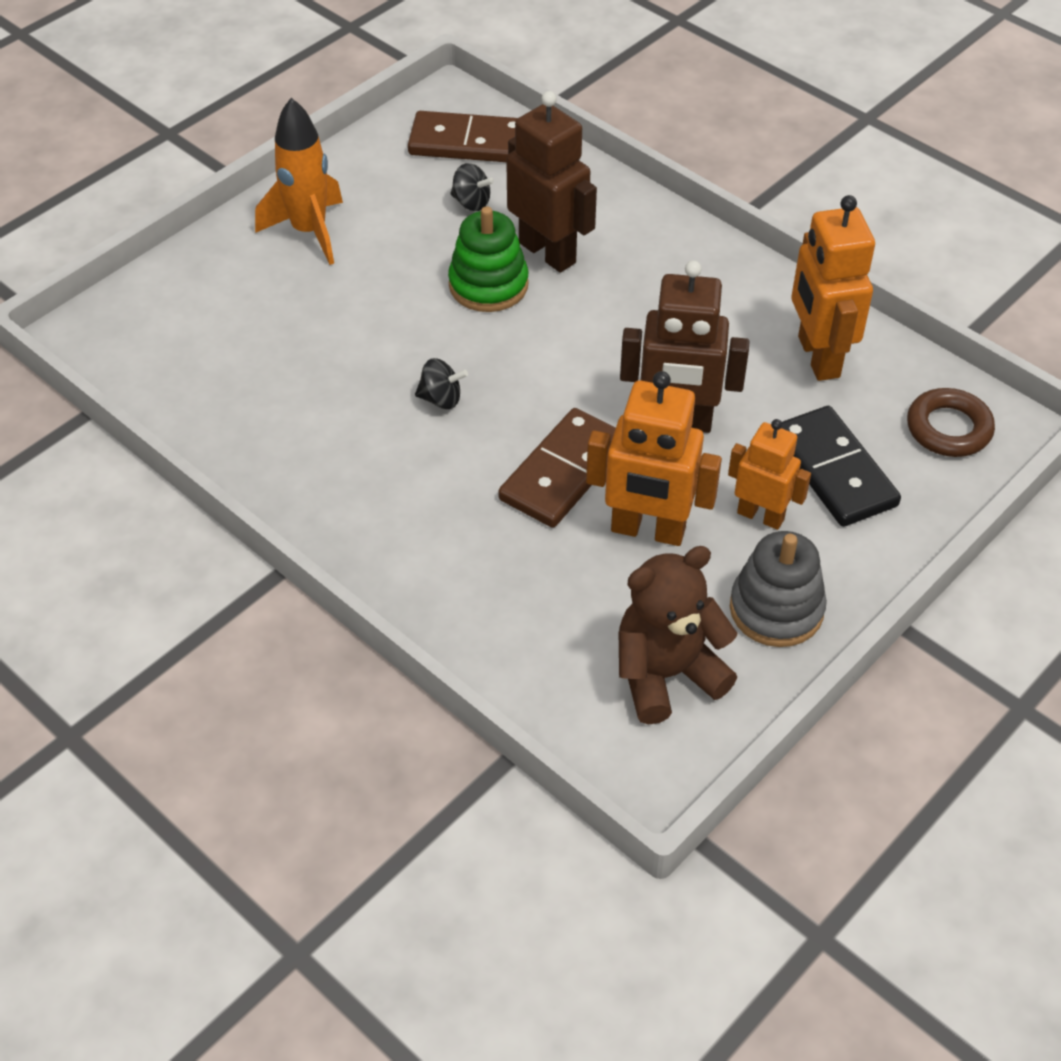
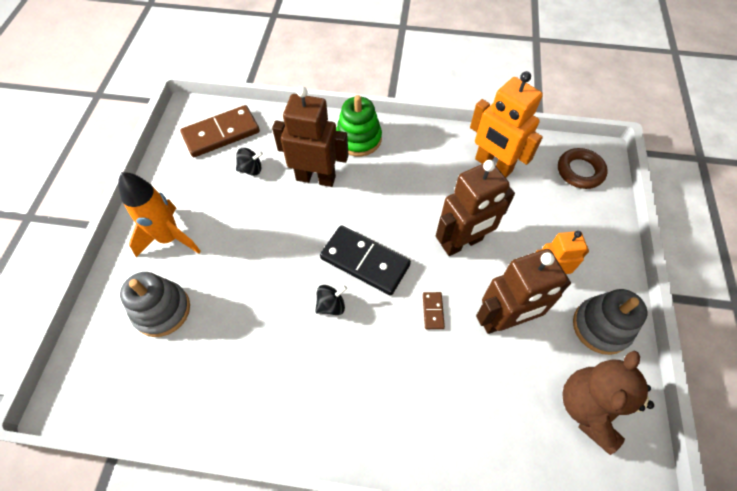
camera: 35 degrees left, 10 degrees up
green stacking toy [448,206,529,312] -> green stacking toy moved to [336,95,382,156]
brown domino [498,408,616,528] -> brown domino [423,292,445,329], size x0.44
orange robot [586,371,722,546] -> brown robot [476,249,571,334]
black domino [781,406,901,527] -> black domino moved to [320,225,411,295]
none -> grey stacking toy [120,272,190,337]

